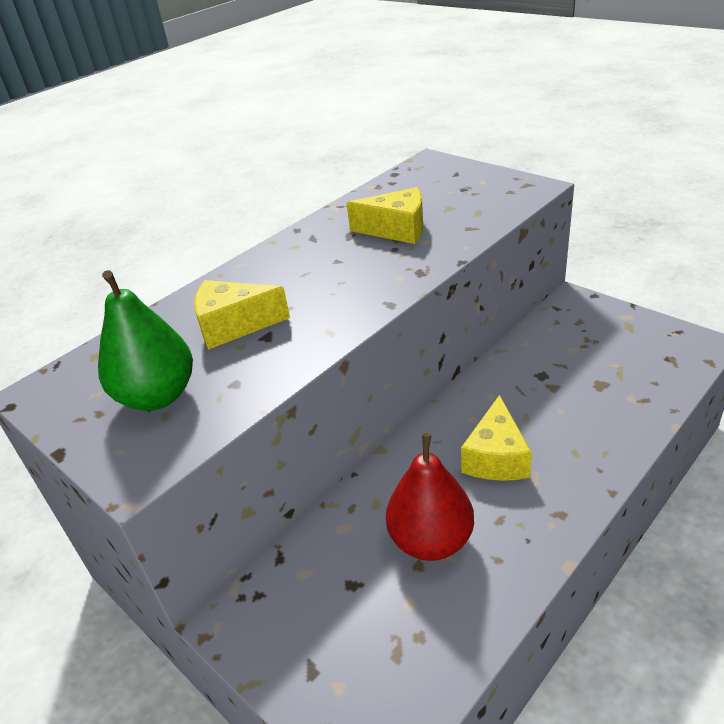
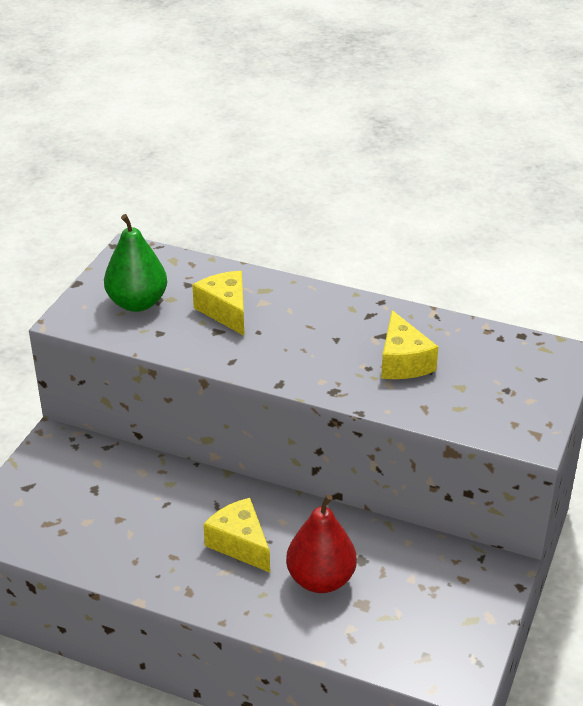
camera: 65 degrees right, 0 degrees up
red pear [386,433,474,561] -> red pear moved to [286,494,357,593]
yellow cheese [461,395,532,481] -> yellow cheese turned 60 degrees clockwise [203,498,270,572]

